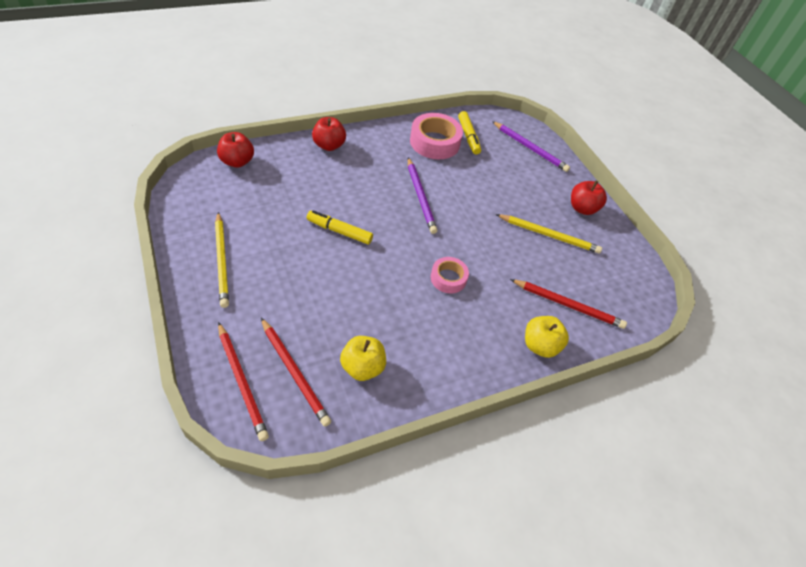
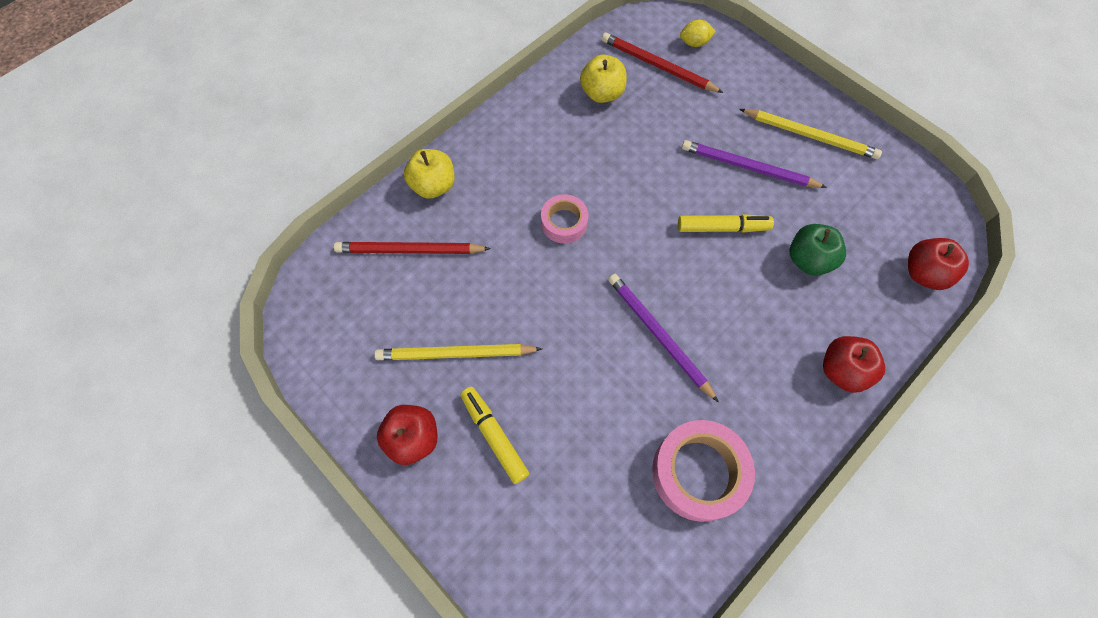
camera: 165 degrees right, 15 degrees up
yellow pencil [215,212,229,308] -> yellow pencil turned 150 degrees clockwise [740,109,882,159]
red pencil [218,322,269,441] -> yellow lemon [680,20,716,47]
yellow marker [458,111,481,155] -> yellow marker moved to [460,387,529,484]
purple pencil [492,121,570,172] -> purple pencil moved to [682,140,827,188]
none -> green apple [790,224,846,276]

